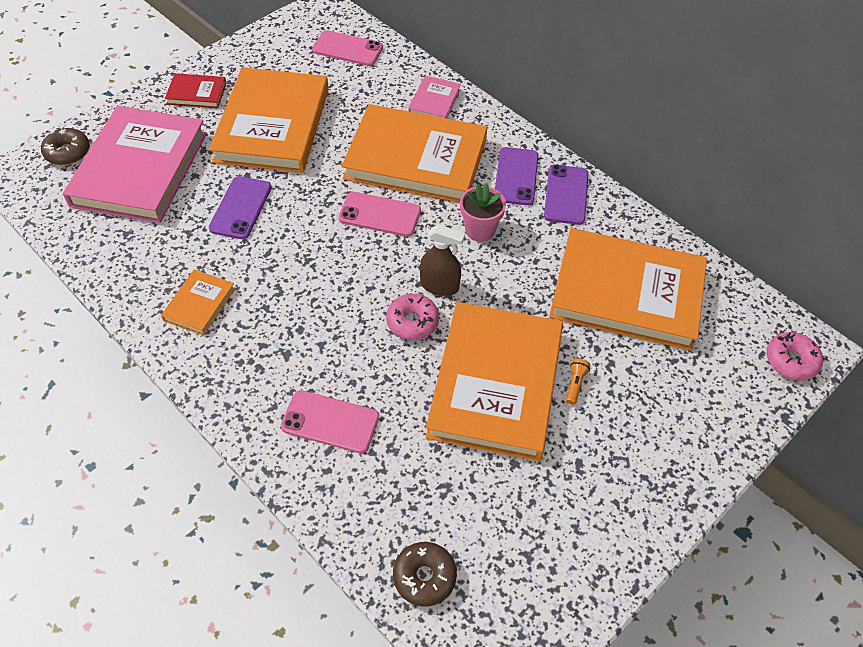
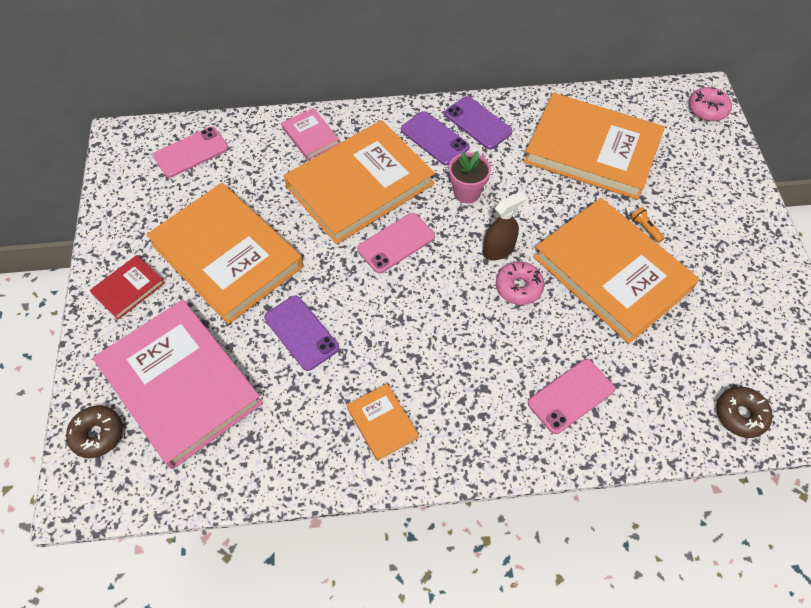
camera: 50 degrees left, 5 degrees up
orange book [549,228,707,351] -> orange book turned 60 degrees clockwise [524,93,665,200]

